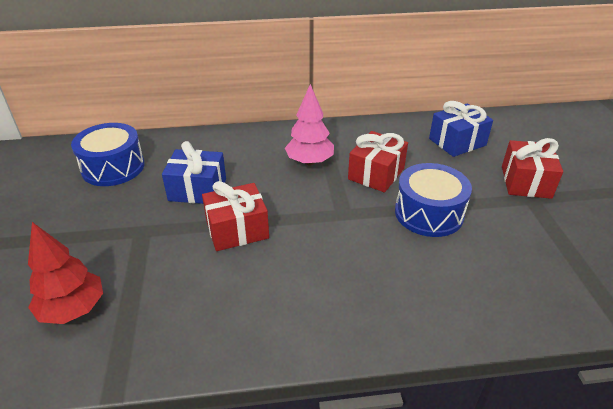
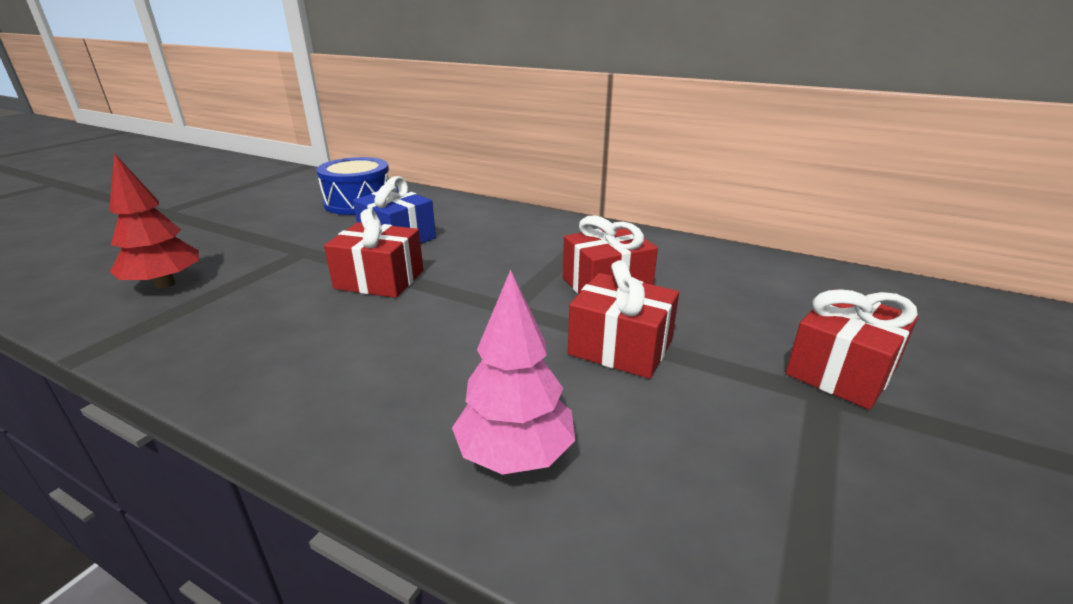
camera: 35 degrees right, 10 degrees down
pink tree [285,84,334,165] -> pink tree moved to [452,270,576,475]
blue drum [395,163,472,237] -> red gift [568,260,679,379]
blue gift [429,101,493,157] -> none

